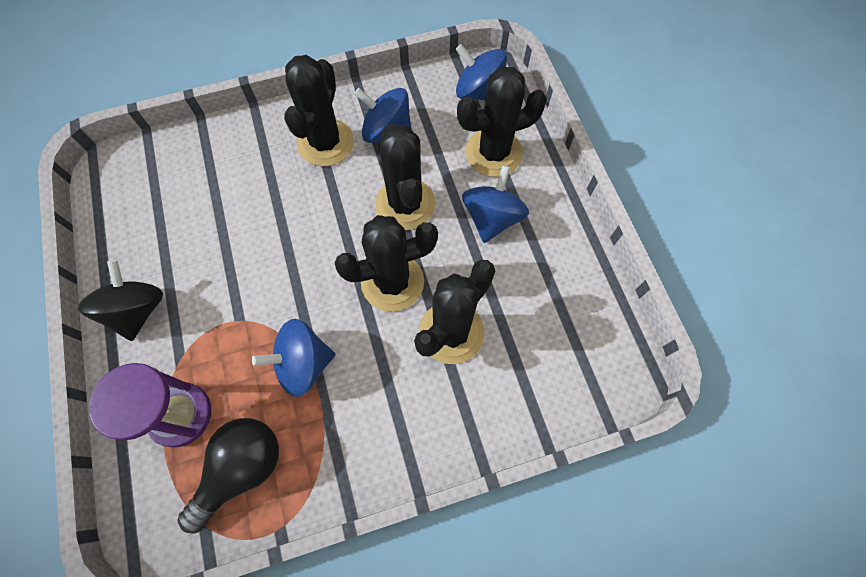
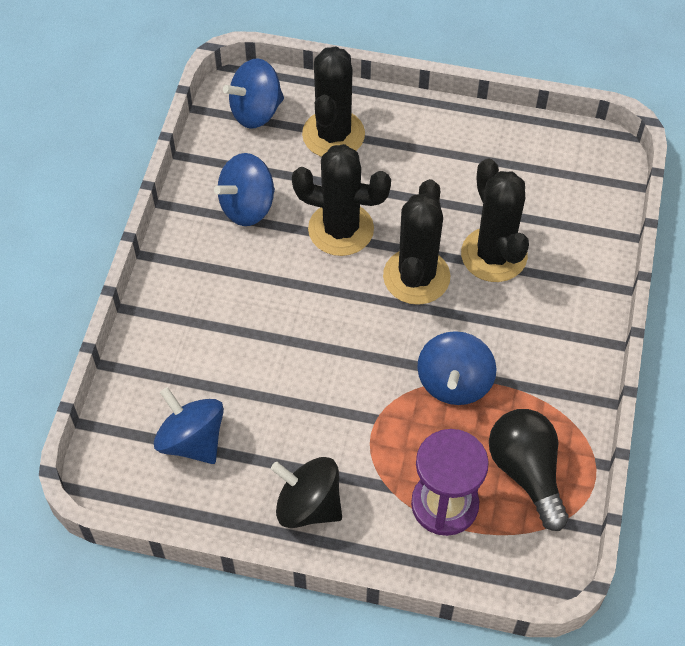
camera: 60 degrees left, 10 degrees down
black cactus [284,55,354,166] -> none
blue spinning top [462,165,529,243] -> blue spinning top moved to [154,387,224,464]

